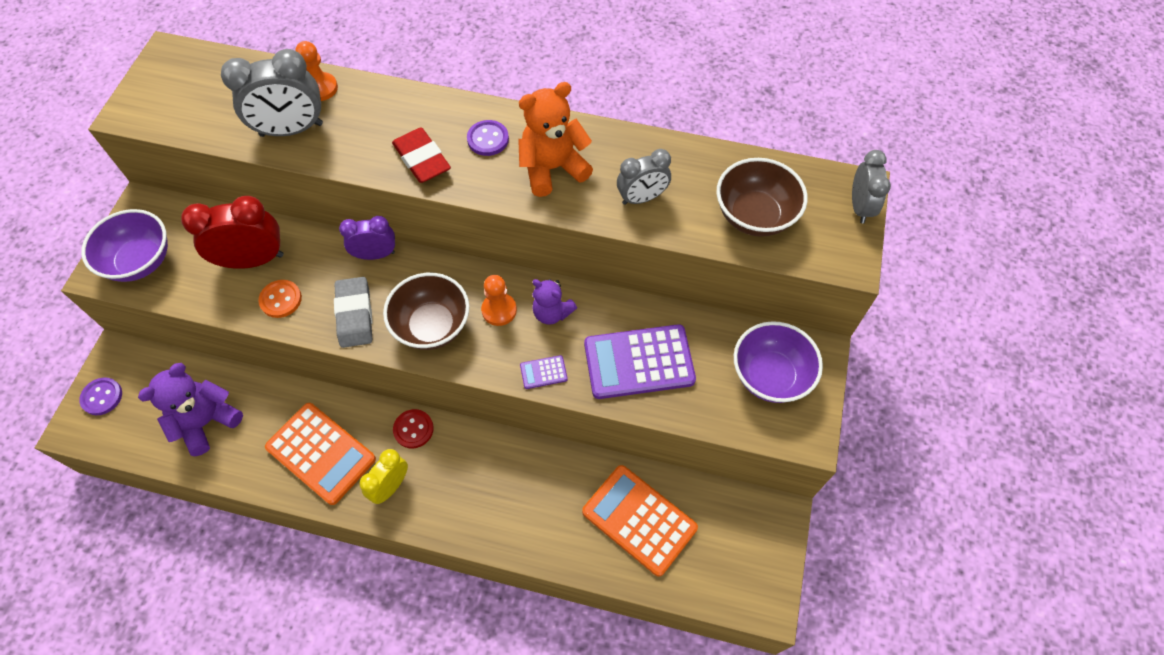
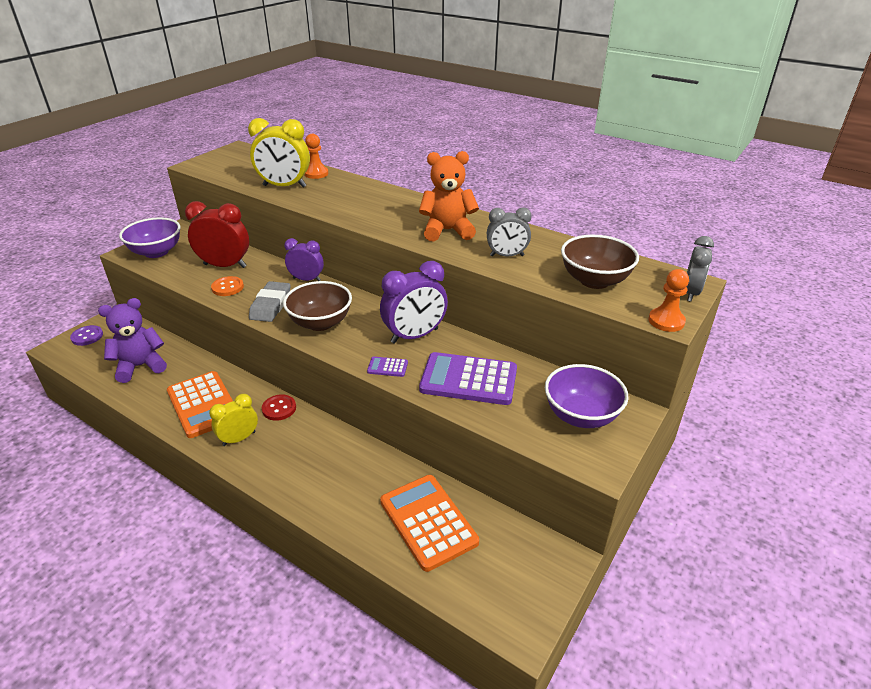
camera: 20 degrees right, 25 degrees down
grey clock [221,49,323,137] -> yellow clock [248,118,310,188]
red eraser [392,128,451,183] -> none
purple button [467,120,509,156] -> none
orange pawn [481,275,517,326] -> orange pawn moved to [648,269,689,332]
purple teddy bear [532,279,577,325] -> purple clock [380,261,448,344]

